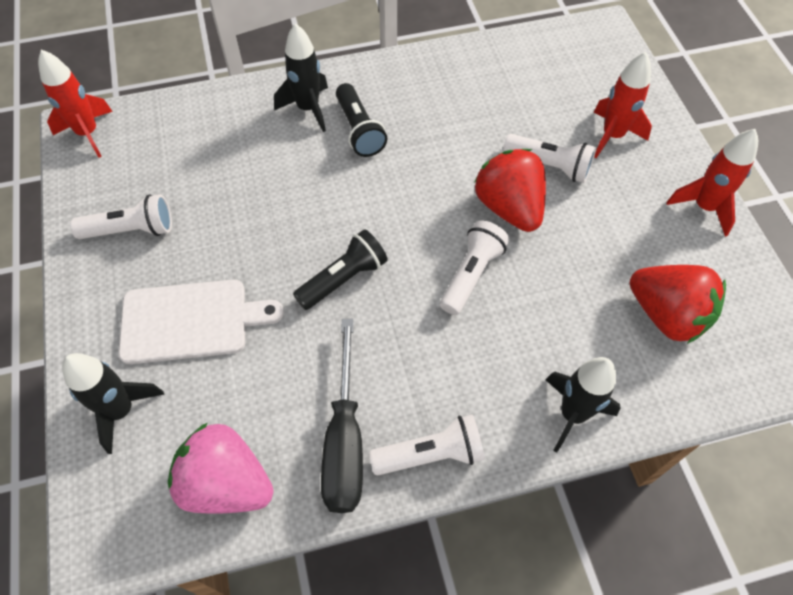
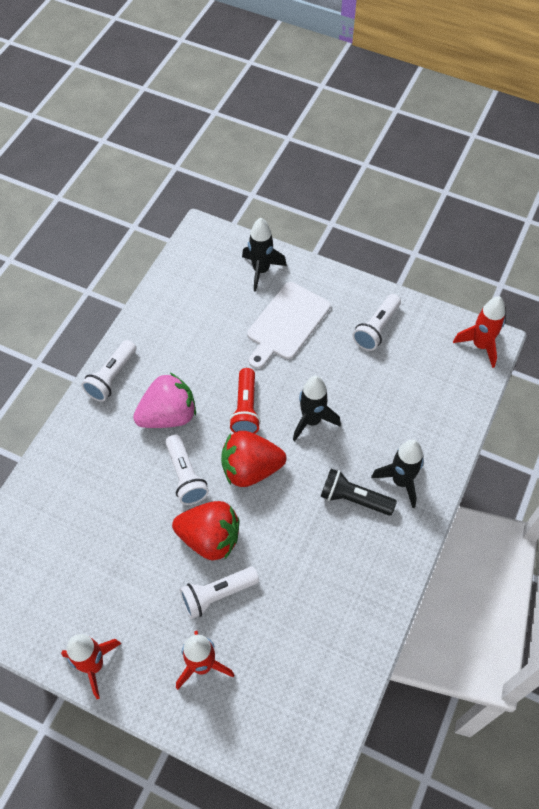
camera: 130 degrees right, 0 degrees up
pink strawberry [168,423,274,514] -> pink strawberry moved to [133,373,196,428]
black flashlight [293,229,388,310] -> red flashlight [229,368,261,434]
black screwdriver [321,319,363,513] -> none
black rocket [546,357,620,453] -> black rocket moved to [293,376,341,442]
red strawberry [630,265,726,344] -> red strawberry moved to [221,431,286,487]

